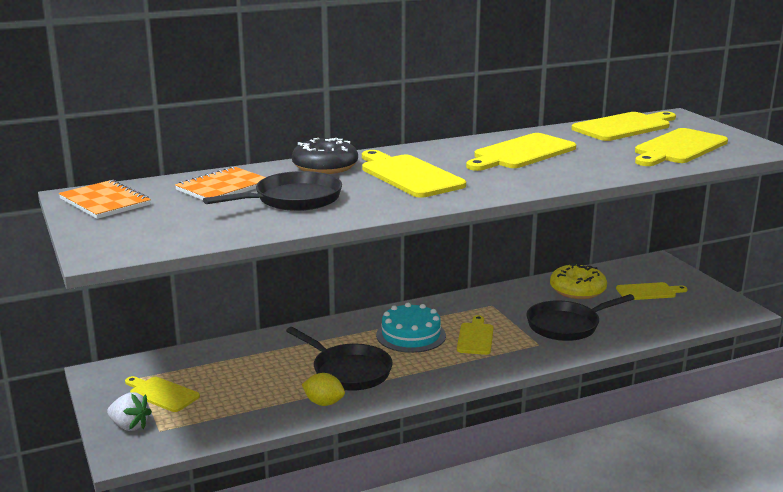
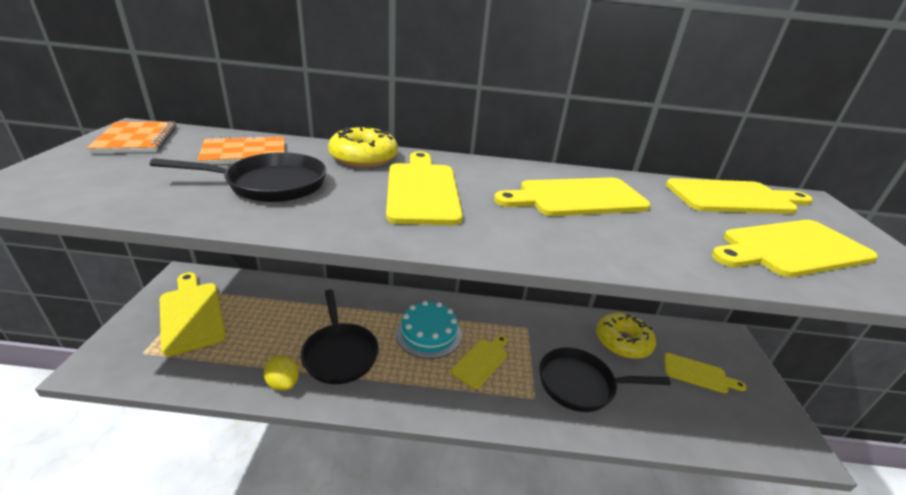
camera: 25 degrees right, 10 degrees up
white strawberry [107,392,152,431] -> none
yellow cutting board [125,376,200,412] -> yellow cutting board [160,272,226,356], size x1.67
black donut [292,138,358,174] -> yellow donut [328,126,398,167]

